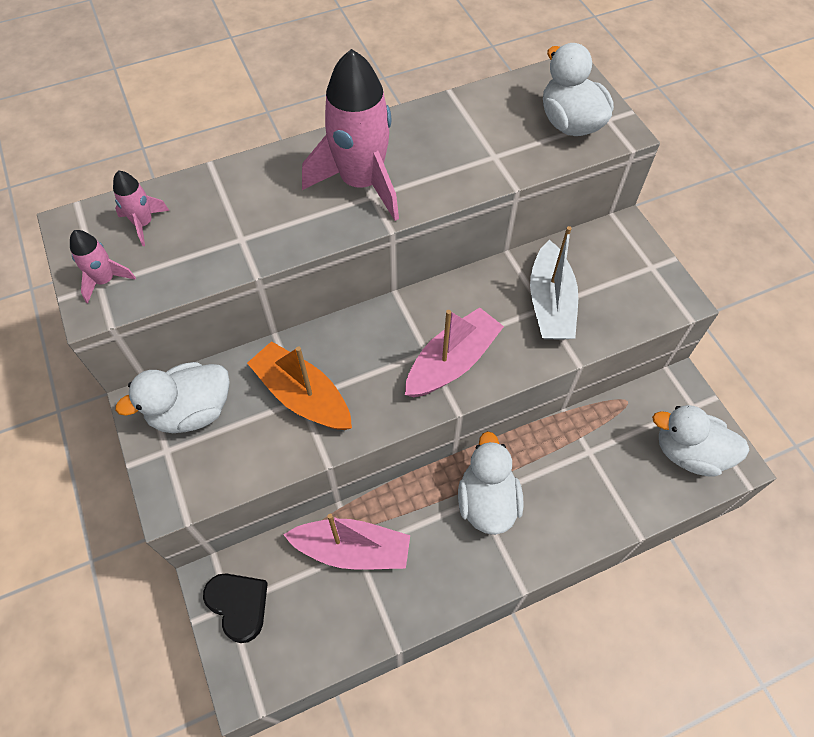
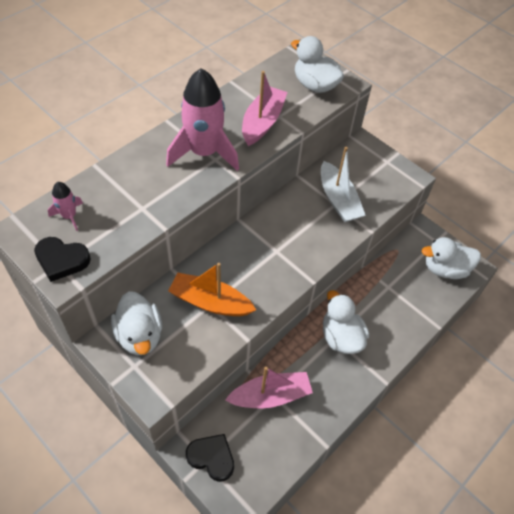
camera: 25 degrees left, 5 degrees down
pink rocket [70,230,136,303] -> black heart [34,237,91,282]
white duck [115,362,229,433] -> white duck turned 60 degrees counterclockwise [111,291,162,355]
pink boat [405,307,504,397] -> pink boat moved to [242,71,288,146]

